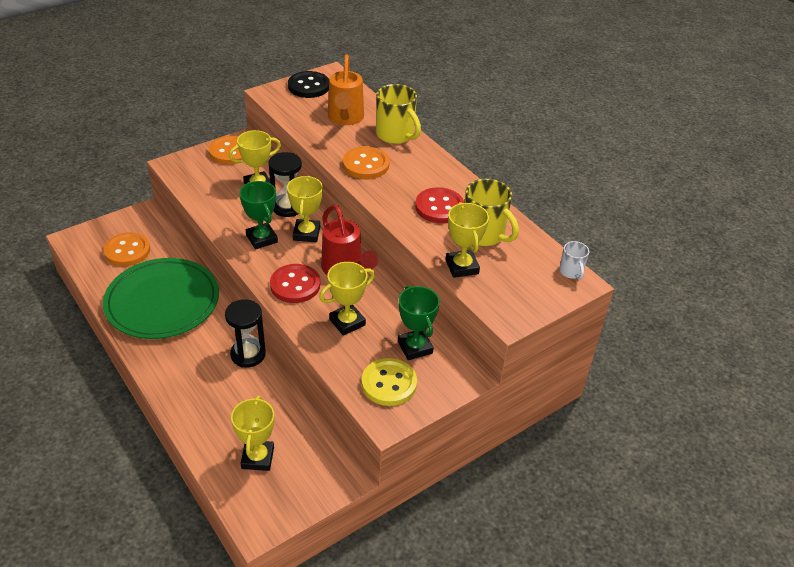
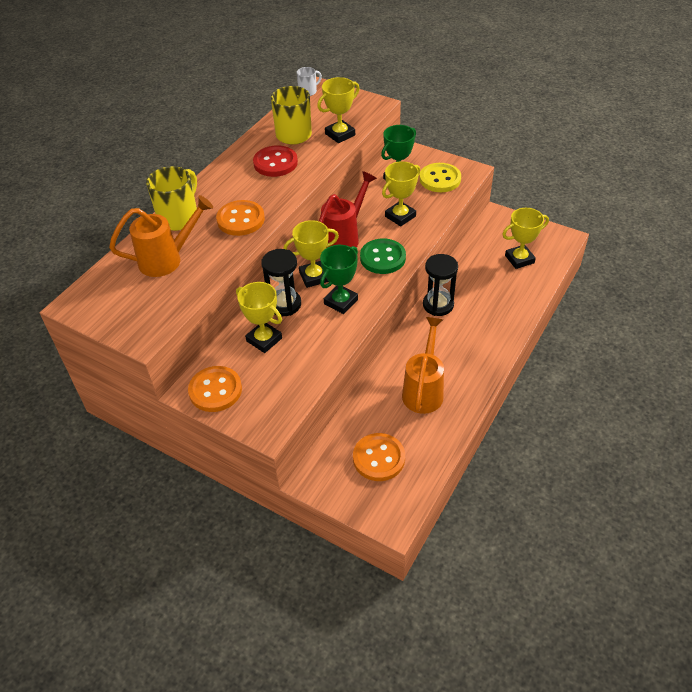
camera: 110 degrees left, 5 degrees up
green plate [103,258,219,339] -> orange watering can [402,317,444,414]
red button [270,264,320,303] -> green button [360,239,406,274]
black button [288,71,329,98] -> none
yellow trophy [319,262,375,336] -> yellow trophy turned 75 degrees counterclockwise [382,161,420,226]

